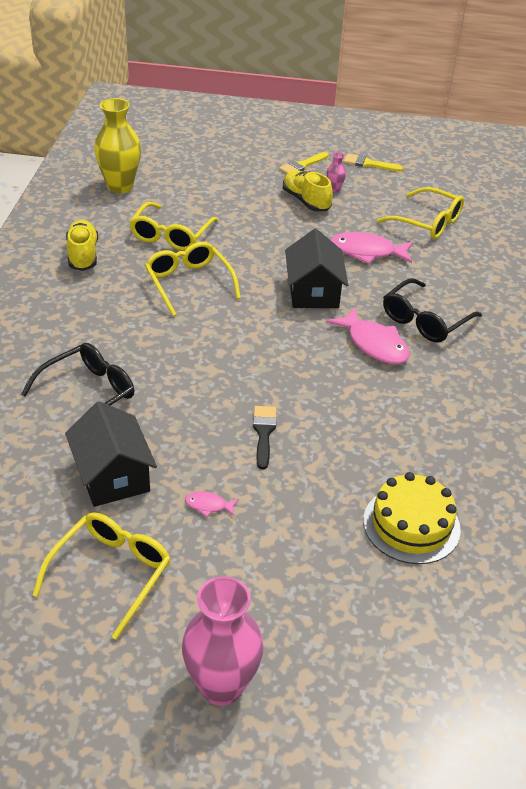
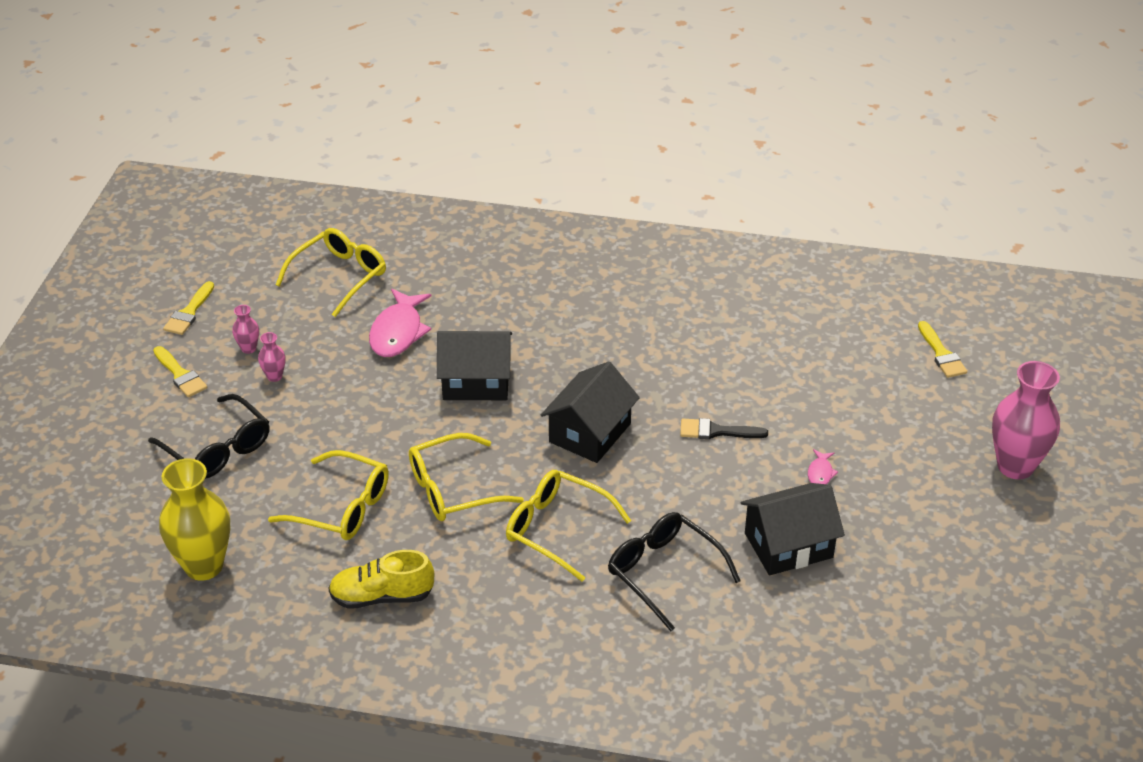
camera: 85 degrees left, 0 degrees up
yellow glasses [33,512,171,640] -> yellow glasses moved to [506,470,631,582]
yellow shoe [283,170,333,212] -> pink vase [258,332,285,382]
pink fish [327,307,410,364] -> none
yellow cake [363,472,461,564] -> none
black glasses [383,278,482,343] -> black glasses moved to [148,394,270,479]
none -> black house [541,361,640,463]
none -> yellow brush [918,321,967,378]

